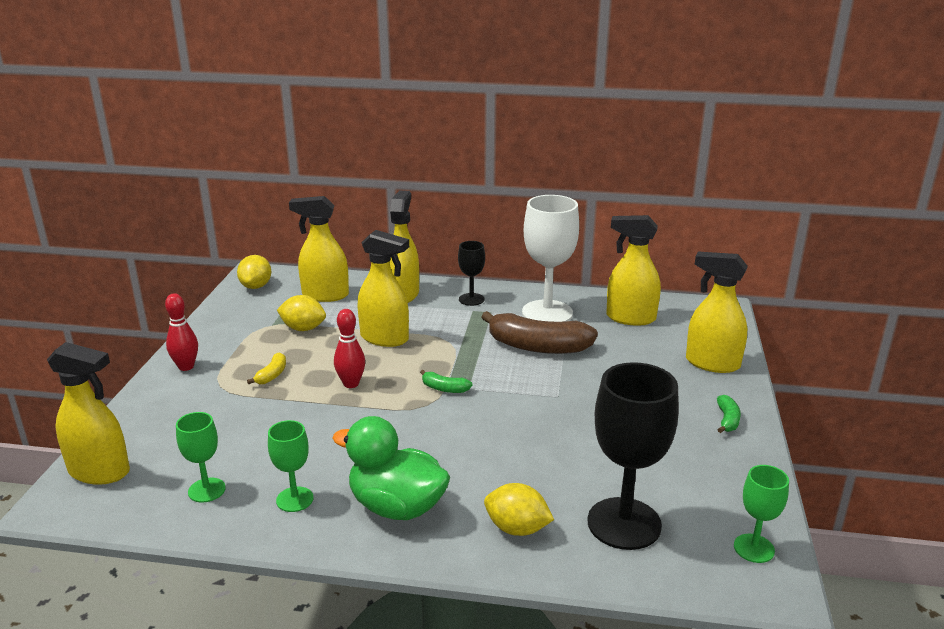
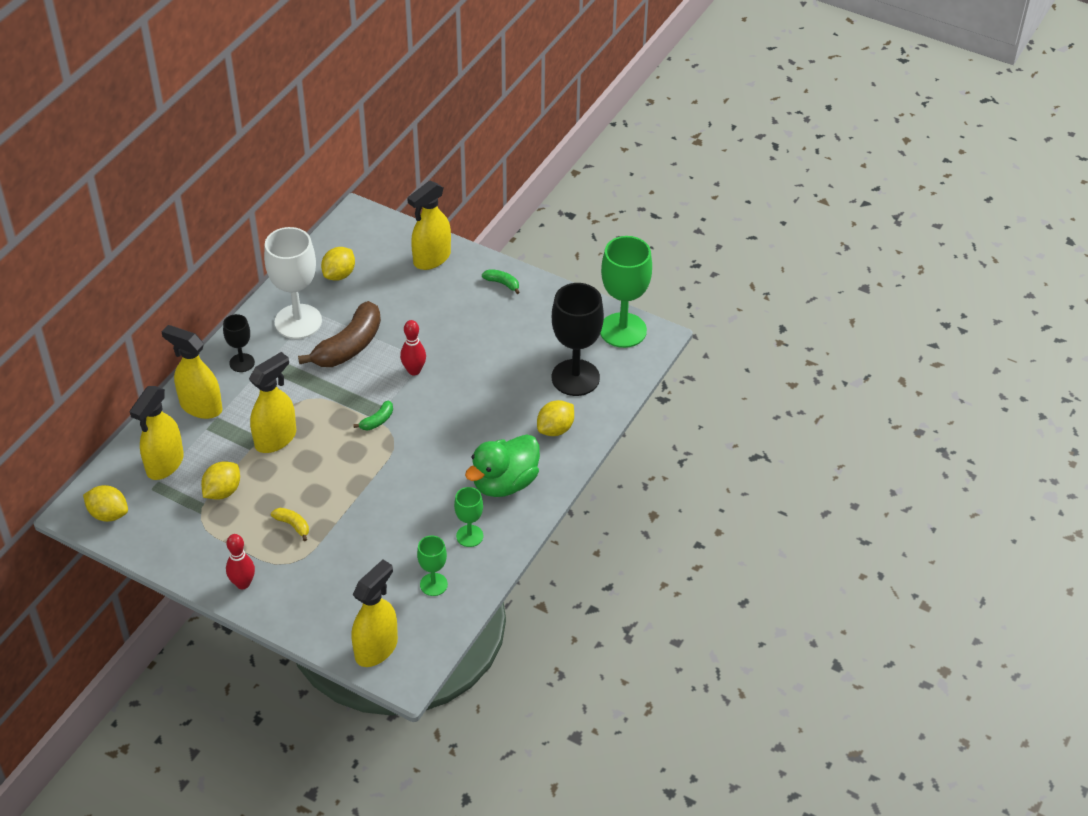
camera: 70 degrees left, 20 degrees up
red bowling pin [334,309,365,388] -> red bowling pin moved to [400,320,426,375]
yellow spray bottle [606,215,661,326] -> yellow lemon [321,247,355,281]
green goblet [734,465,789,563] -> green goblet [600,236,652,348], size x1.92

